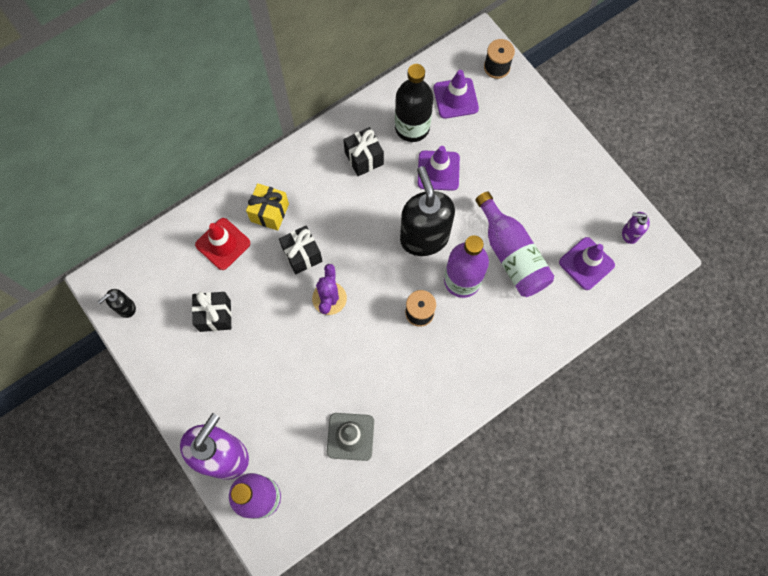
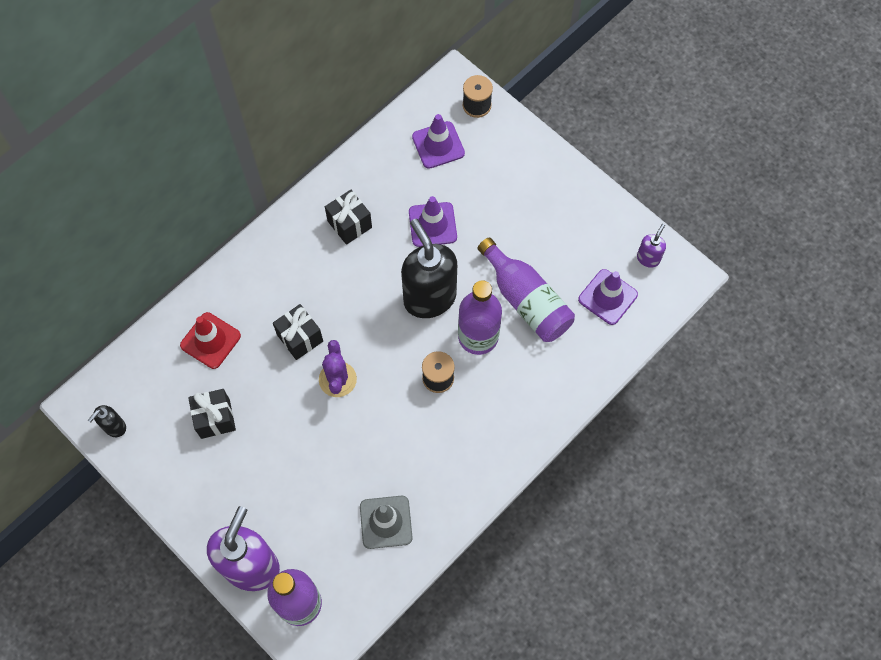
camera: 10 degrees left, 5 degrees down
yellow gift [246,183,289,231] -> none
black bottle [395,64,433,142] -> none
purple soap dispenser [622,212,650,244] -> purple soap dispenser turned 120 degrees clockwise [637,224,666,268]

